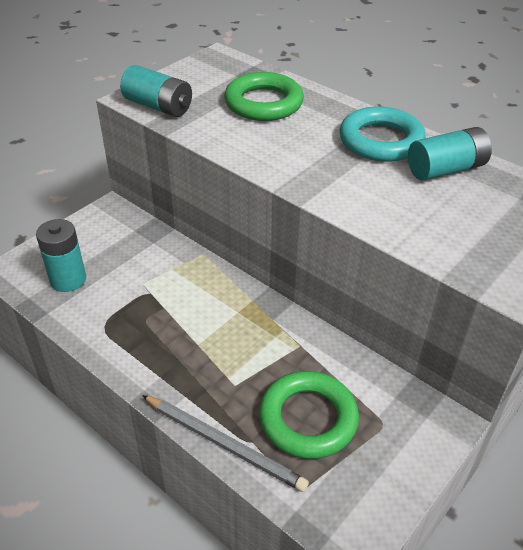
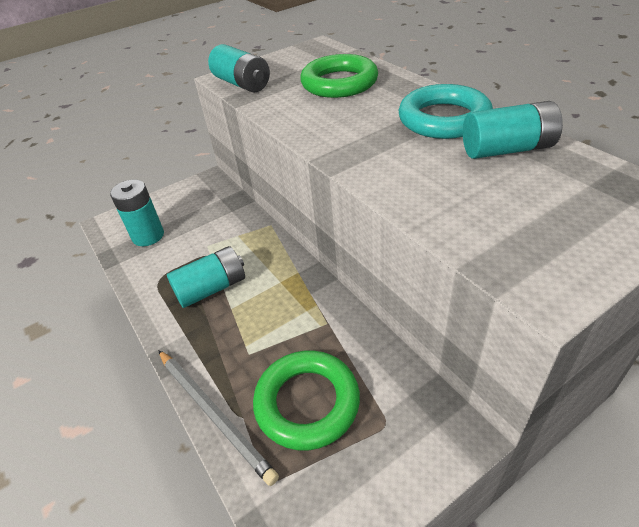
camera: 20 degrees right, 0 degrees up
none -> turquoise battery [167,246,245,308]

